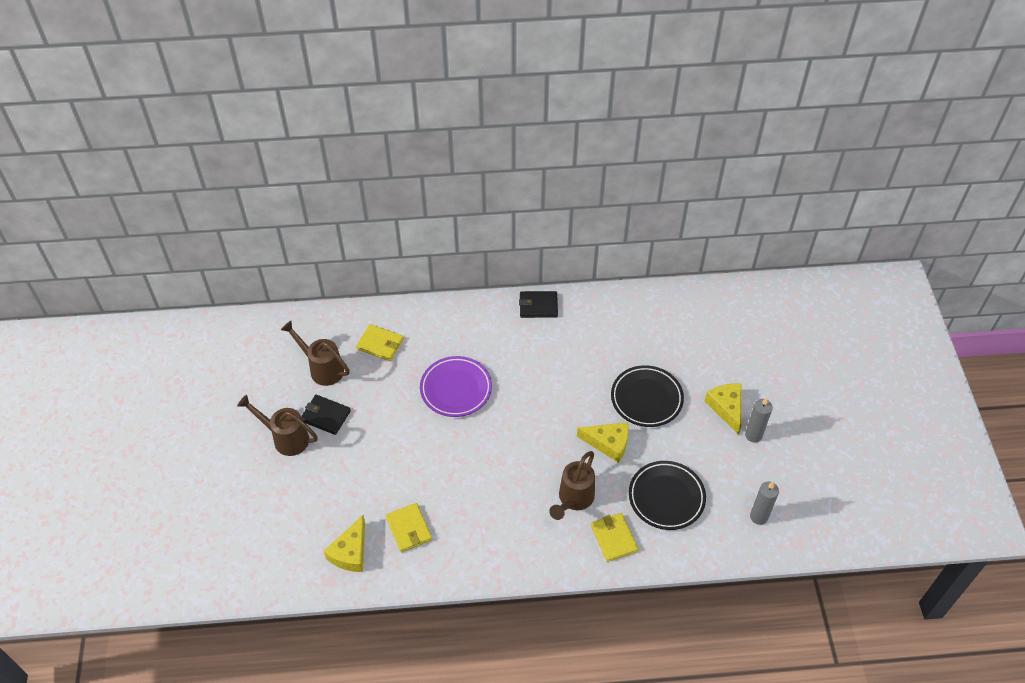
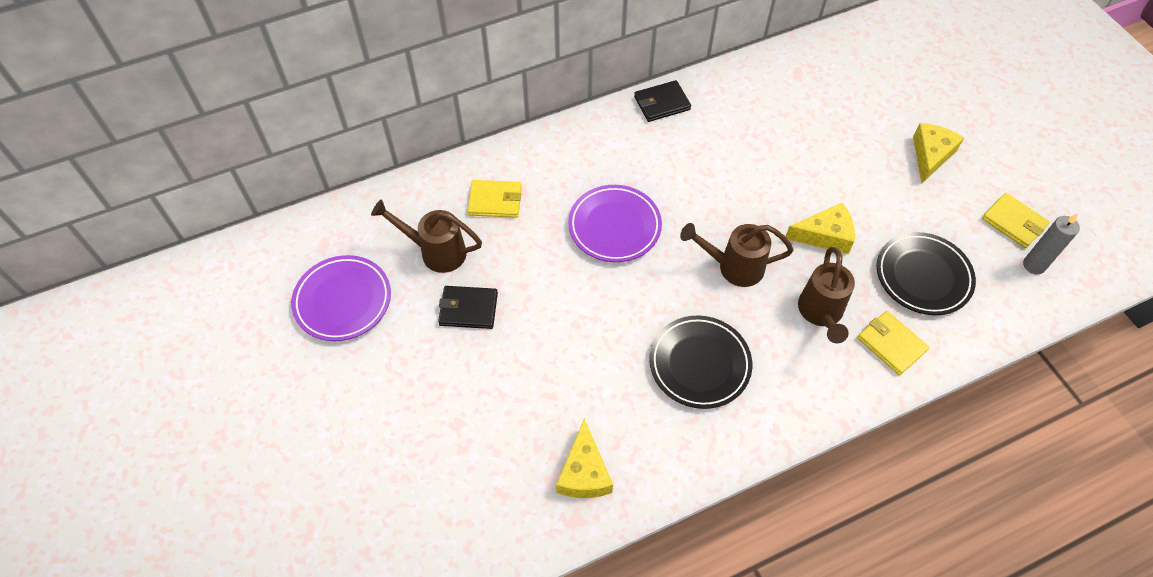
camera: 20 degrees left, 5 degrees up
brown watering can [237,395,318,456] -> brown watering can moved to [680,223,794,287]
yellow wallet [386,503,432,552] -> yellow wallet moved to [982,193,1050,248]
black plate [611,365,684,427] -> black plate moved to [649,315,752,409]
yellow cheese [705,384,742,435] -> yellow cheese turned 60 degrees clockwise [913,123,965,183]
grey candle [745,398,773,443] -> none
none -> purple plate [291,255,391,341]

